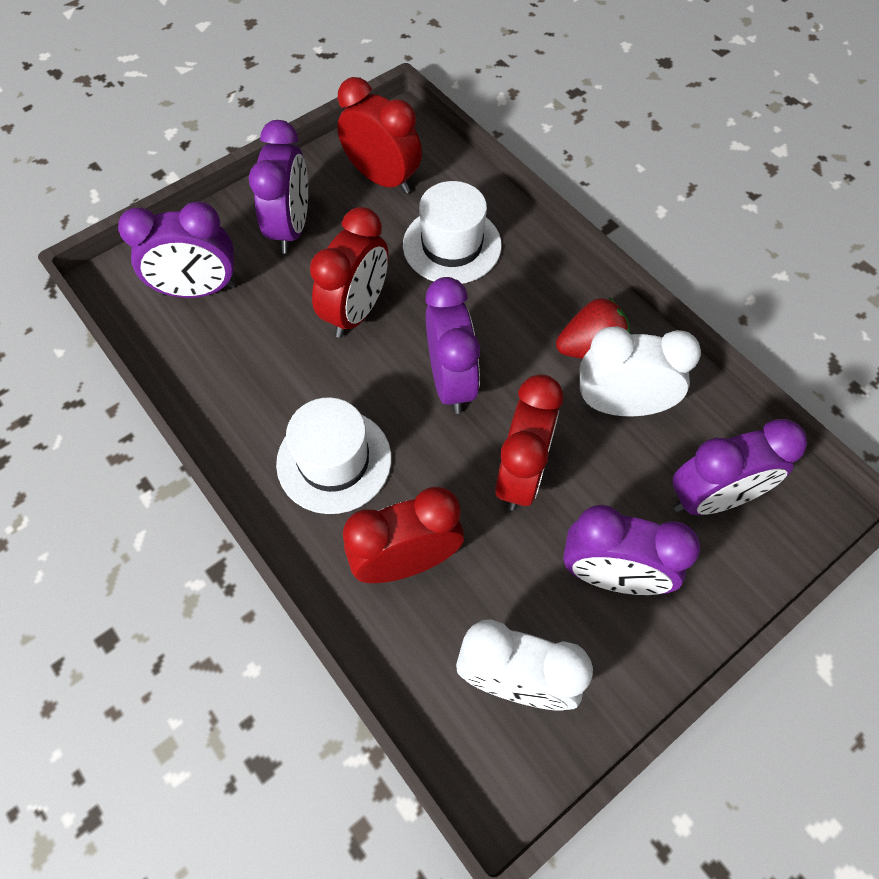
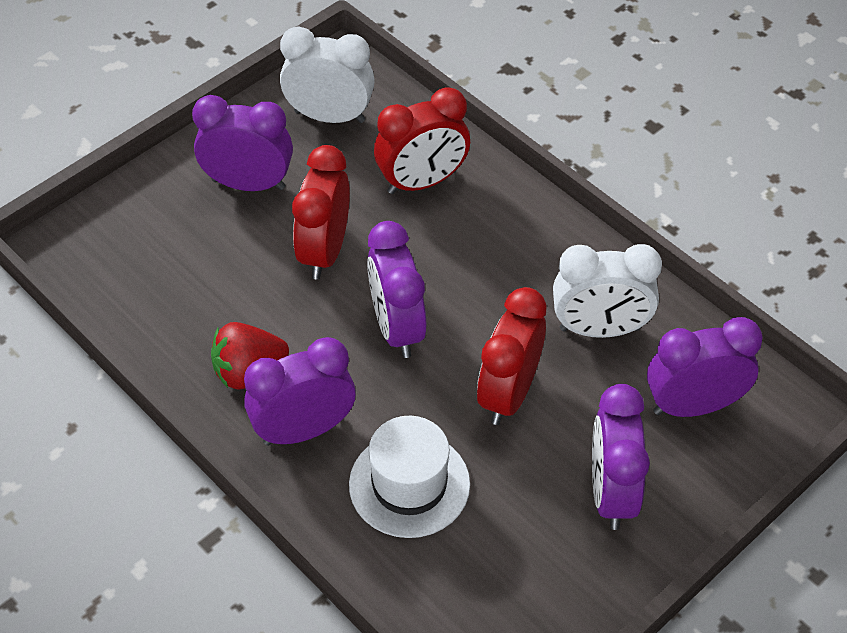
camera: 175 degrees right, 10 degrees down
white hat [276,398,391,514] -> none
red clock [337,77,422,194] -> none
white clock [580,326,701,416] -> white clock moved to [553,244,662,338]
purple clock [673,419,807,515] -> purple clock moved to [244,337,356,446]

